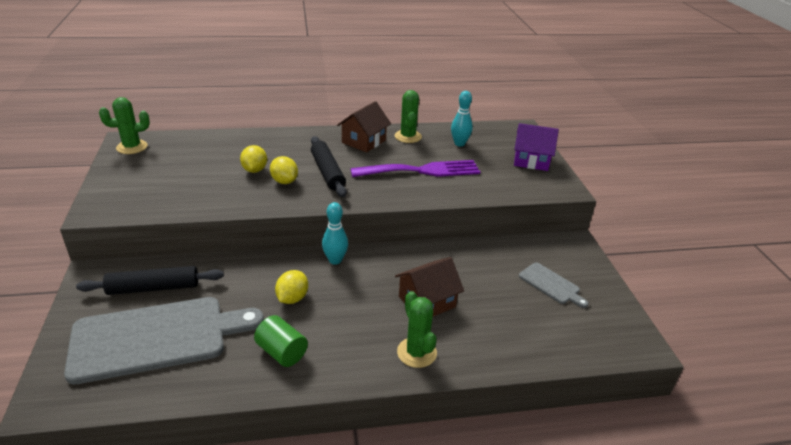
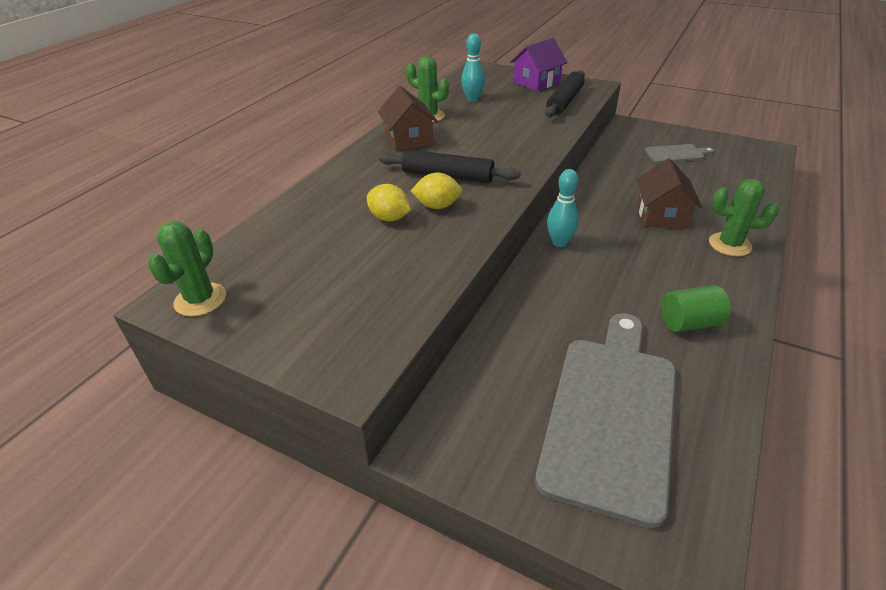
camera: 50 degrees left, 5 degrees up
black rolling pin [76,266,224,295] -> black rolling pin moved to [545,70,585,118]
yellow lemon [275,270,308,304] -> none
purple fork [350,160,480,177] -> none

